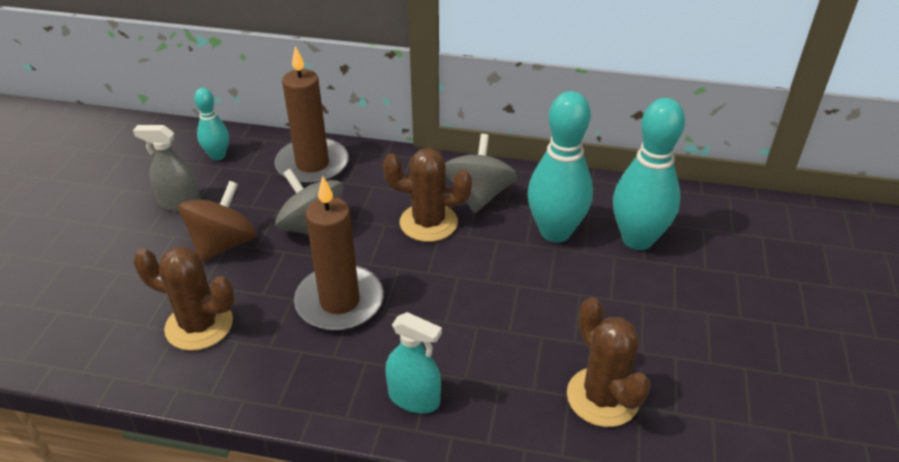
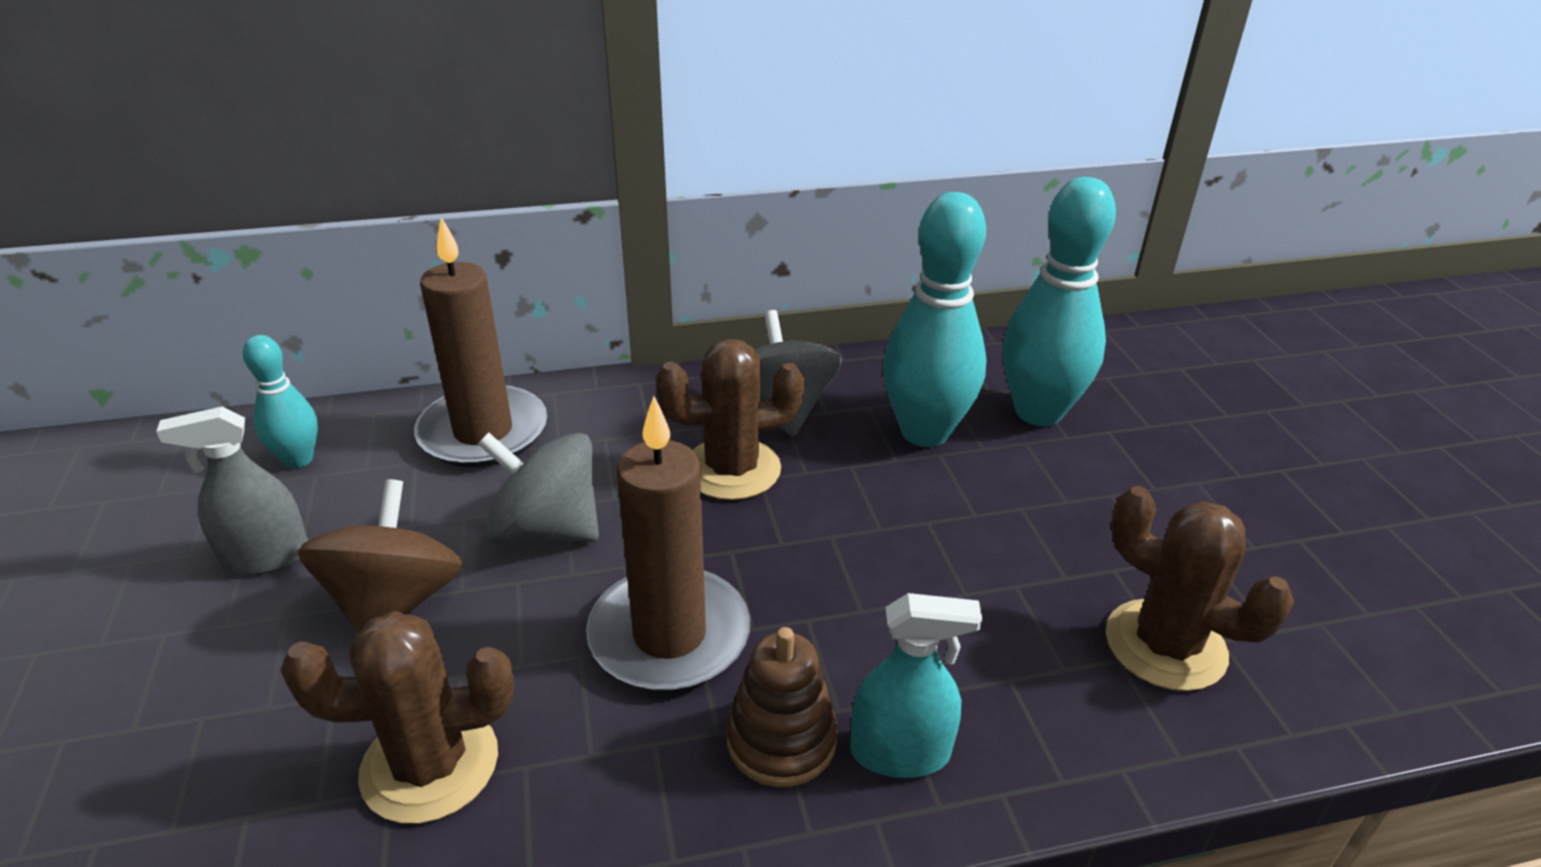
camera: 25 degrees left, 5 degrees down
none -> brown stacking toy [726,627,838,787]

